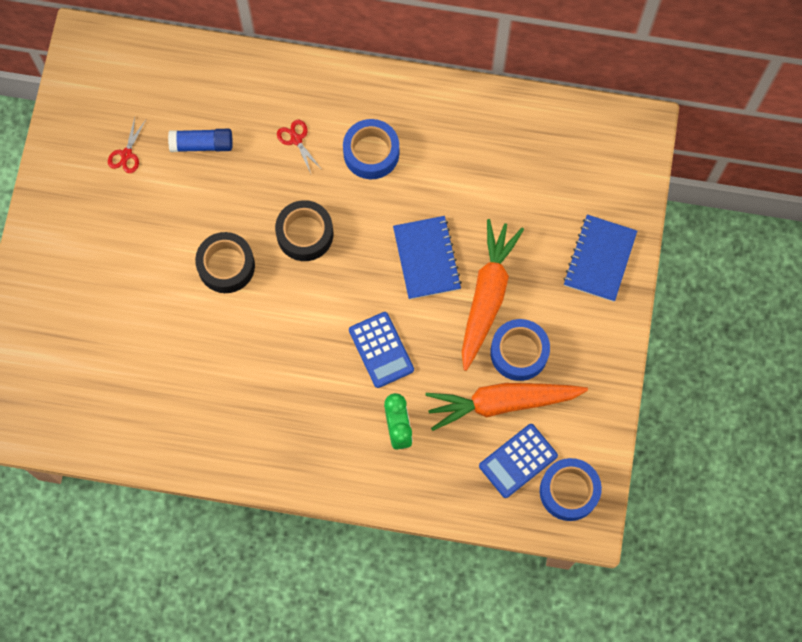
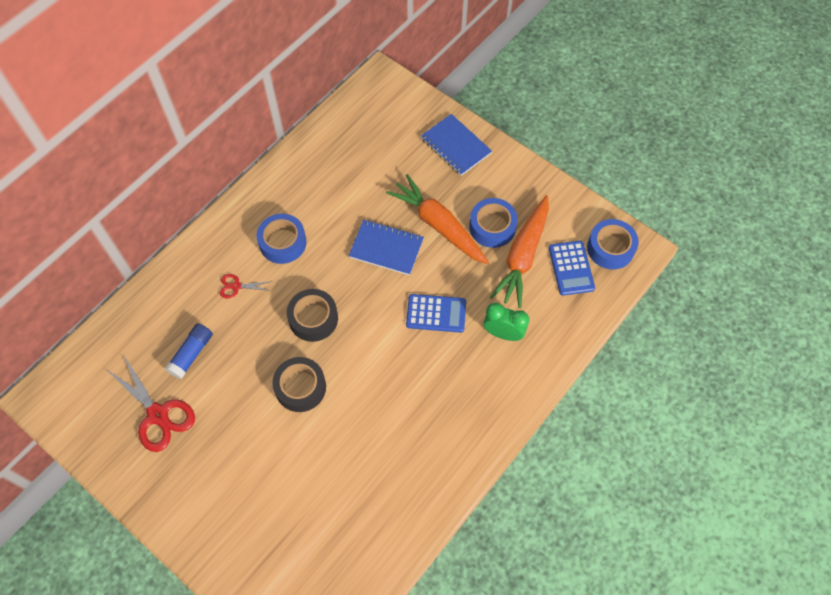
camera: 60 degrees left, 10 degrees down
red scissors [108,117,146,173] -> red scissors [106,356,195,452], size x1.99

